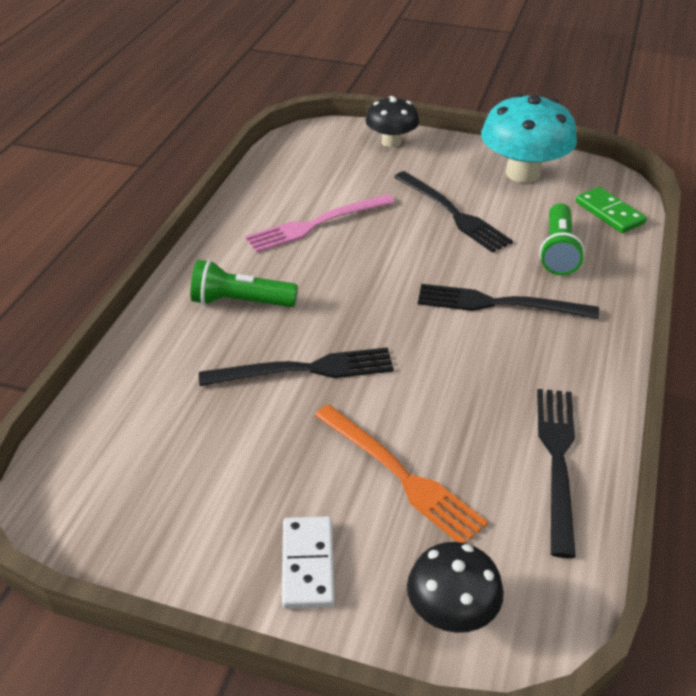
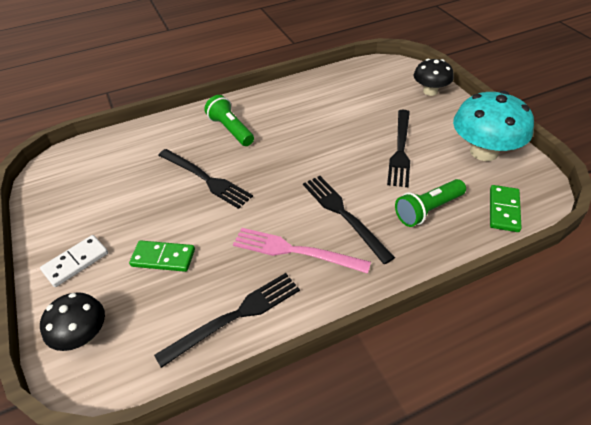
camera: 50 degrees right, 5 degrees up
pink fork [245,194,395,252] -> pink fork moved to [233,228,371,274]
orange fork [315,404,488,543] -> green domino [129,240,195,272]

